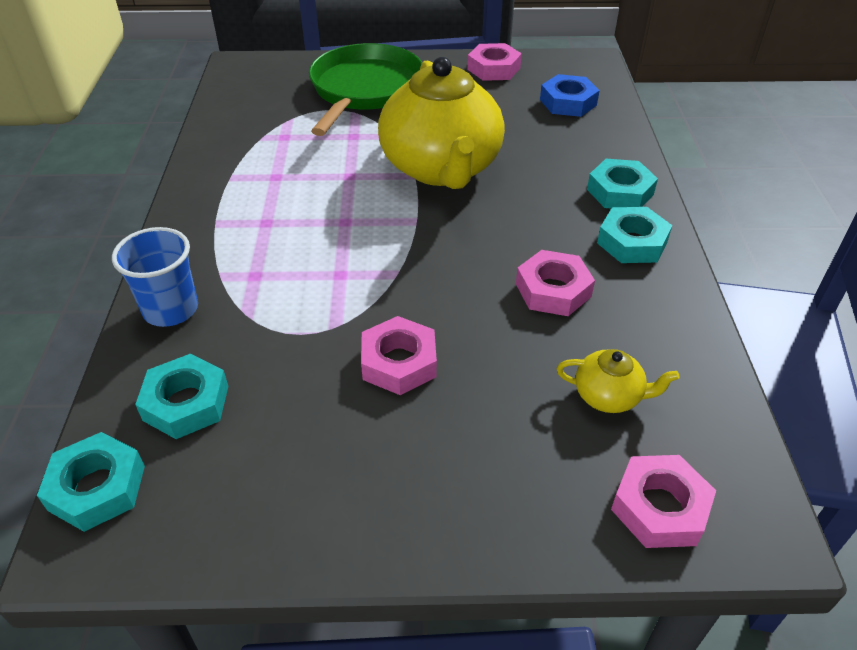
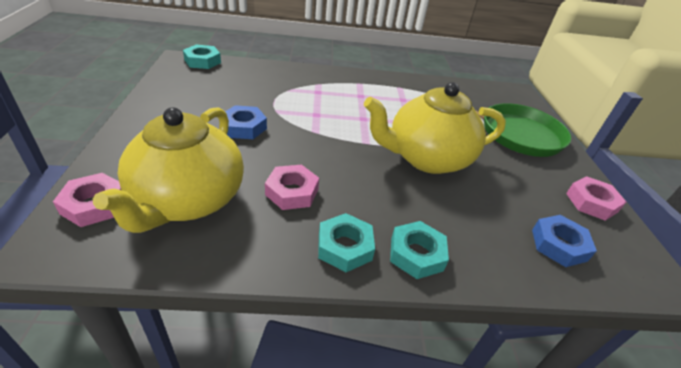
camera: 85 degrees right, 5 degrees down
blue cup [112,227,198,327] -> none
turquoise nut [135,354,228,439] -> none
pink nut [361,316,437,395] -> blue nut [225,105,267,139]
yellow teapot [557,349,680,413] -> yellow teapot [93,107,244,233], size x2.44

